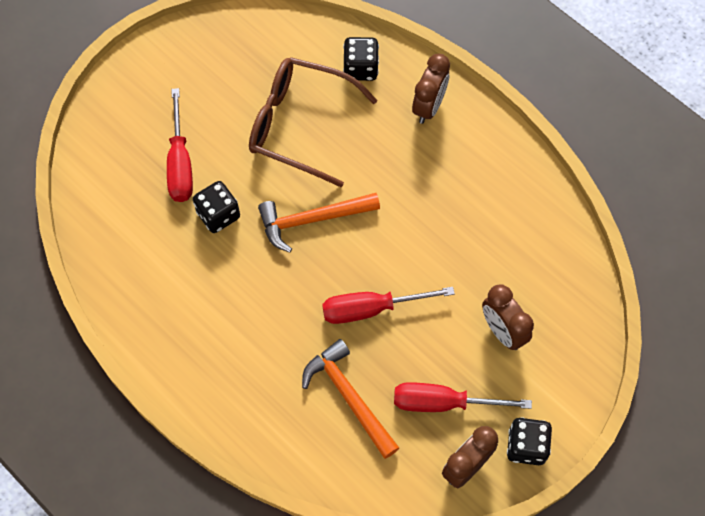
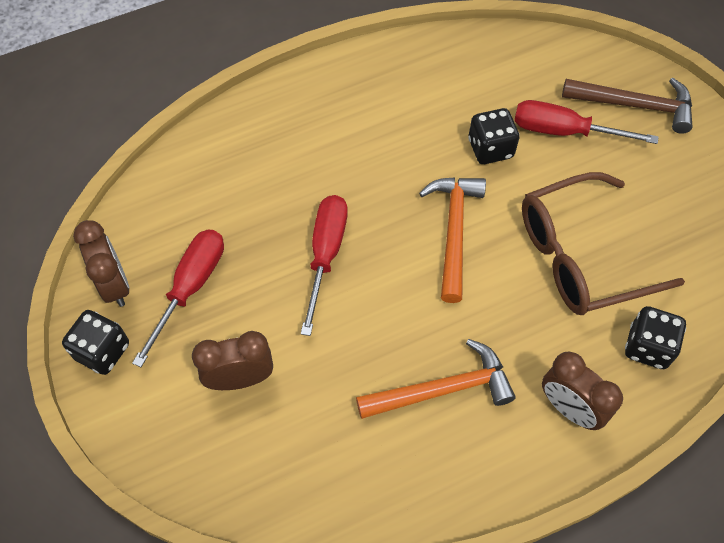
camera: 110 degrees right, 5 degrees down
brown glasses [249,57,378,187] -> brown glasses turned 150 degrees counterclockwise [522,172,685,315]
orange hammer [302,339,399,459] -> orange hammer moved to [356,339,516,419]
none -> brown hammer [562,78,693,134]

